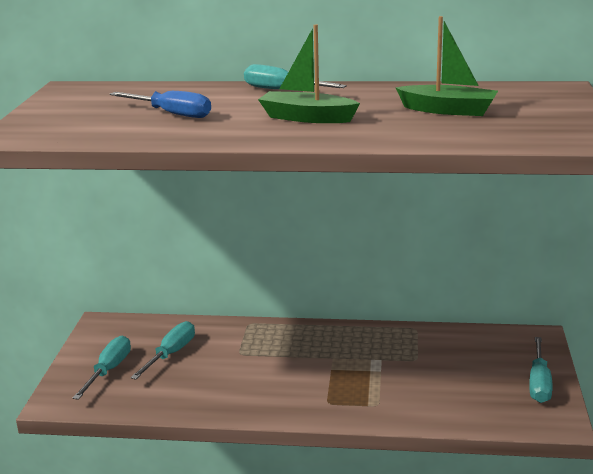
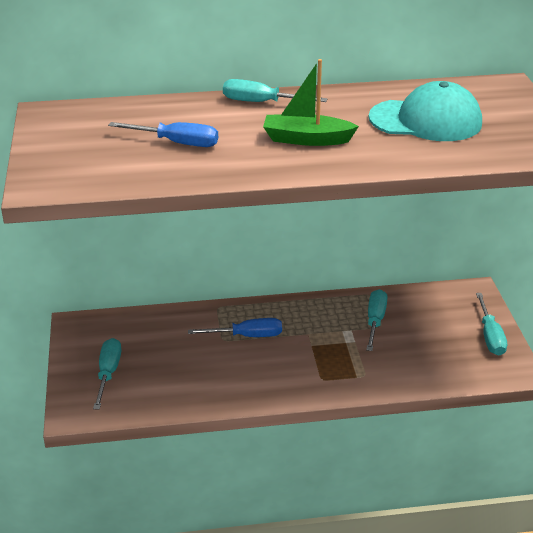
camera: 15 degrees left, 10 degrees up
turquoise screwdriver [130,321,195,380] -> turquoise screwdriver moved to [366,289,388,351]
green boat [395,16,498,116] -> turquoise cap [369,81,482,141]
none -> blue screwdriver [188,318,282,337]

